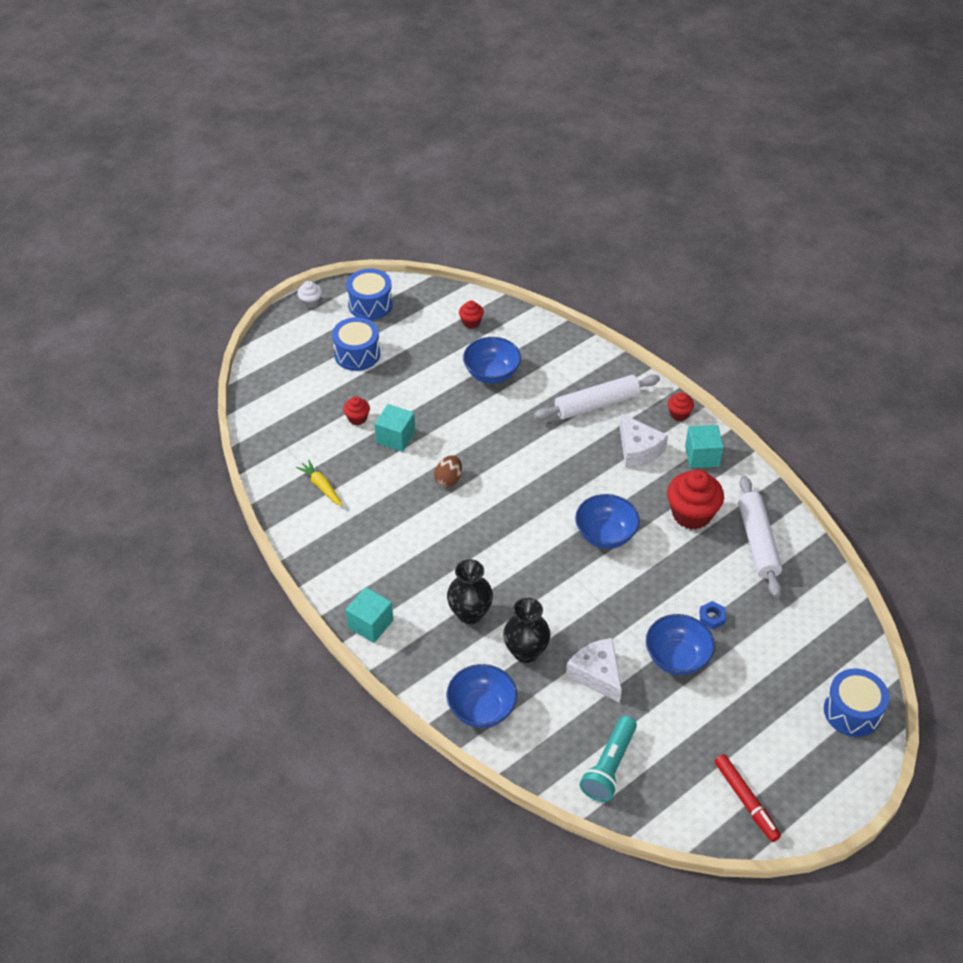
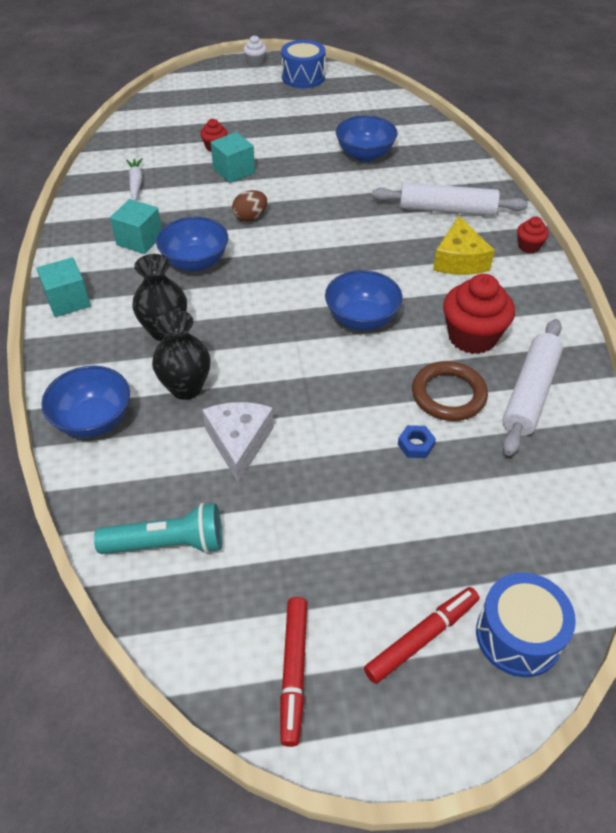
camera: 30 degrees right, 0 degrees up
yellow carrot [296,460,343,506] -> white carrot [126,158,143,200]
blue drum [332,317,380,371] -> none
red cupcake [459,301,484,328] -> none
turquoise flashlight [579,715,637,802] -> turquoise flashlight turned 150 degrees counterclockwise [94,503,222,554]
white cheese [620,413,668,468] -> yellow cheese [433,216,495,275]
blue bowl [646,614,715,675] -> blue bowl moved to [156,217,228,271]
turquoise cube [685,425,724,468] -> turquoise cube moved to [110,199,162,254]
none -> red marker [364,587,479,684]
none -> brown ring [412,361,488,421]

